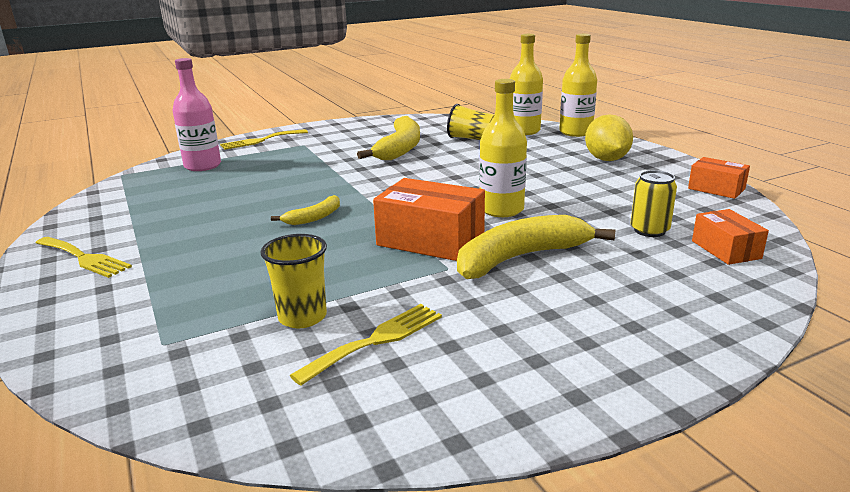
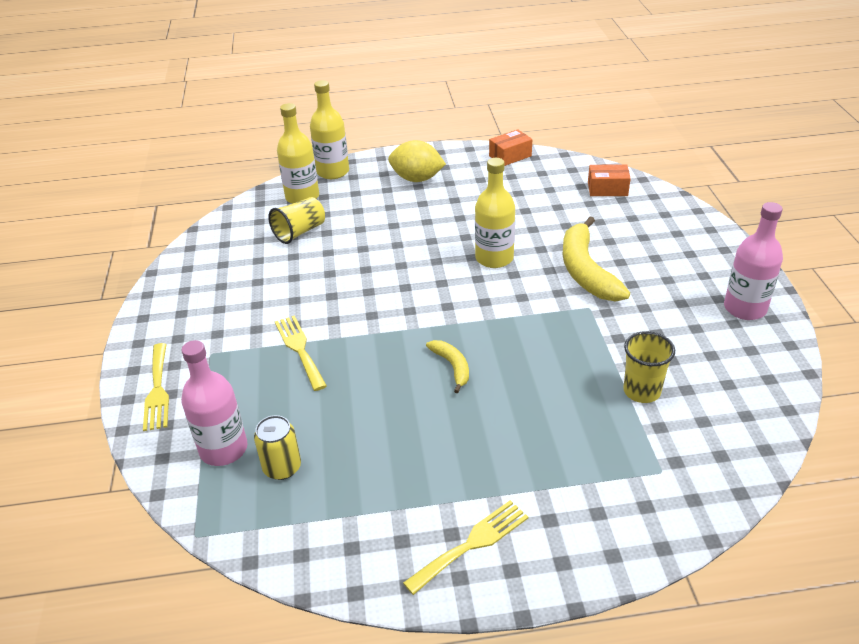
camera: 70 degrees left, 15 degrees up
yellow fork [290,304,442,386] -> yellow fork moved to [275,316,327,391]
yellow banana [357,116,420,160] -> none
orange box [373,178,485,261] -> none
yellow can [631,170,677,237] -> yellow can moved to [254,415,301,480]
none -> pink bottle [724,202,783,320]

